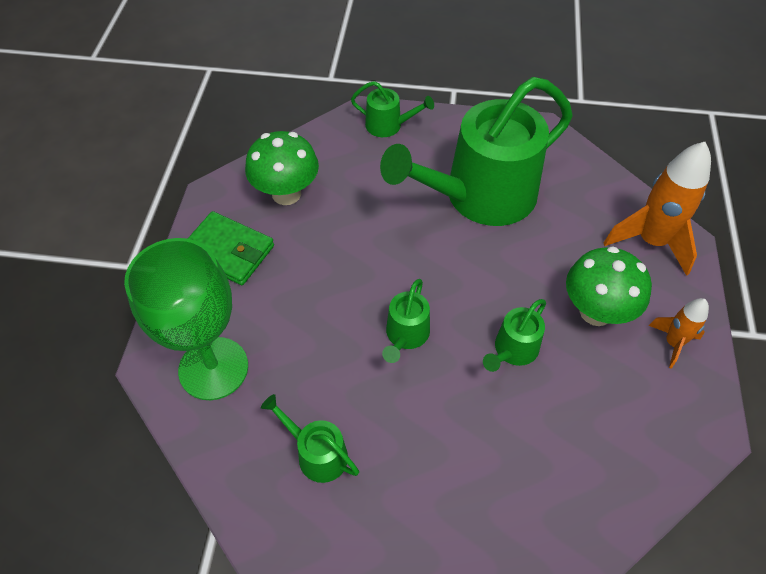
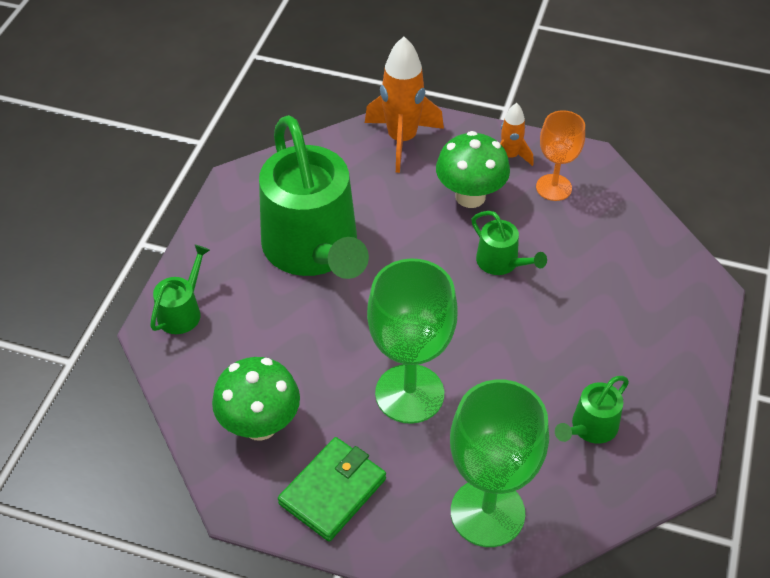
camera: 80 degrees left, 5 degrees down
green watering can [382,279,430,363] -> none
none -> green goblet [367,258,458,424]
none -> orange goblet [536,110,585,201]

